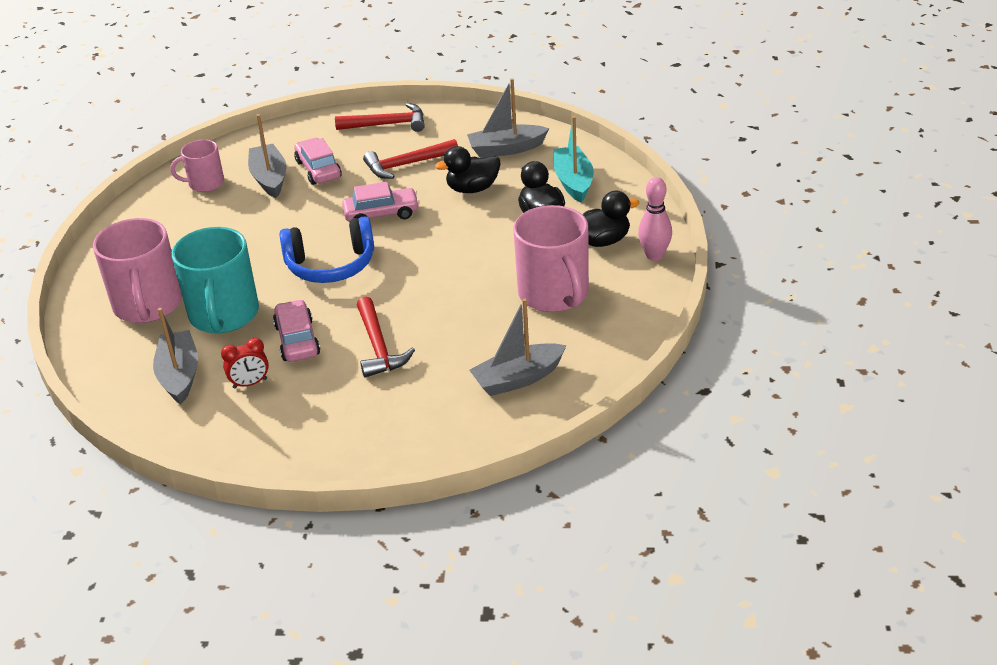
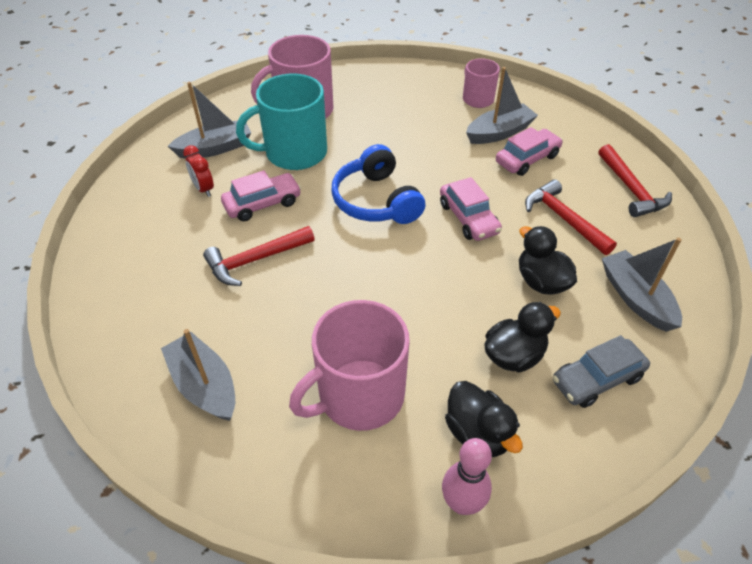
camera: 75 degrees right, 10 degrees up
turquoise boat [554,116,594,203] -> grey car [553,335,650,408]

